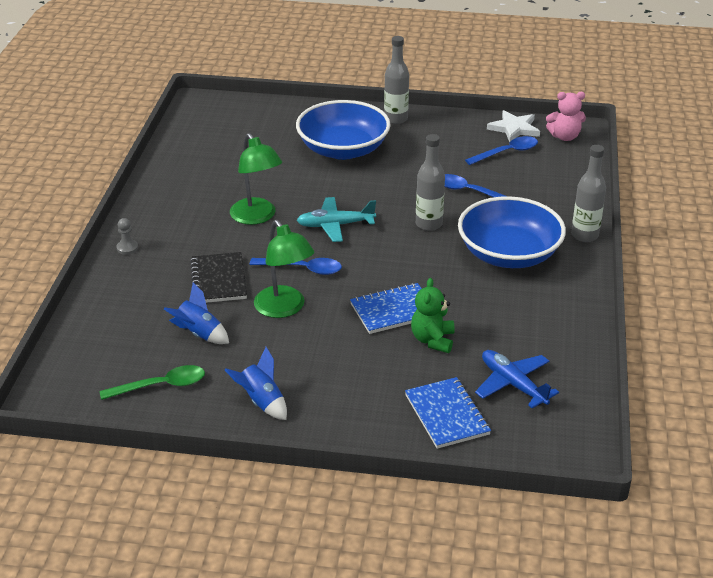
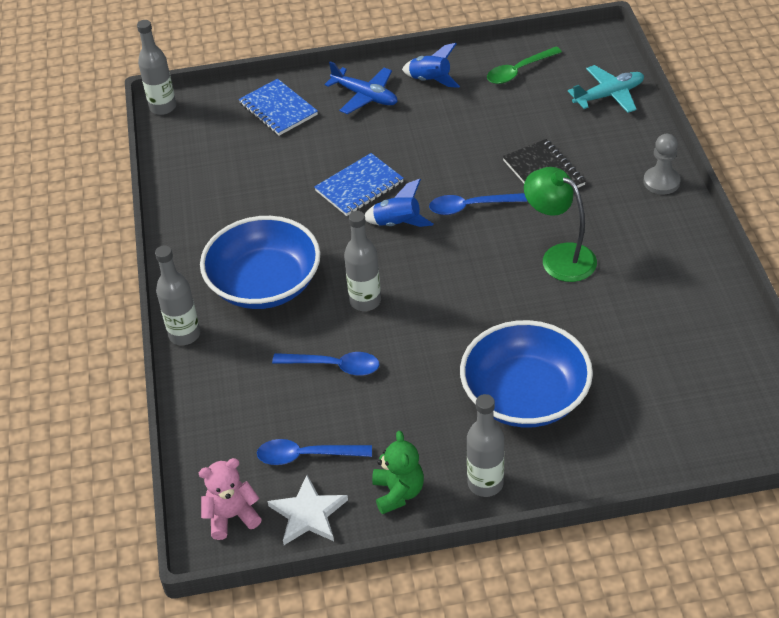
camera: 165 degrees right, 10 degrees up
grey pawn [116,218,138,255] -> grey pawn [643,134,681,194], size x1.58
blue rocket [164,282,229,344] -> blue rocket moved to [365,179,433,227]
green lamp [254,220,314,318] -> none
turquoise plane [296,197,376,242] -> turquoise plane moved to [568,65,644,113]
green teddy bear [411,278,455,353] -> green teddy bear moved to [372,431,424,514]
blue spoon [465,136,538,165] -> blue spoon turned 45 degrees clockwise [257,439,372,465]
blue plane [475,350,559,408] -> blue plane moved to [325,61,398,114]
none -> grey bottle [137,20,176,115]

